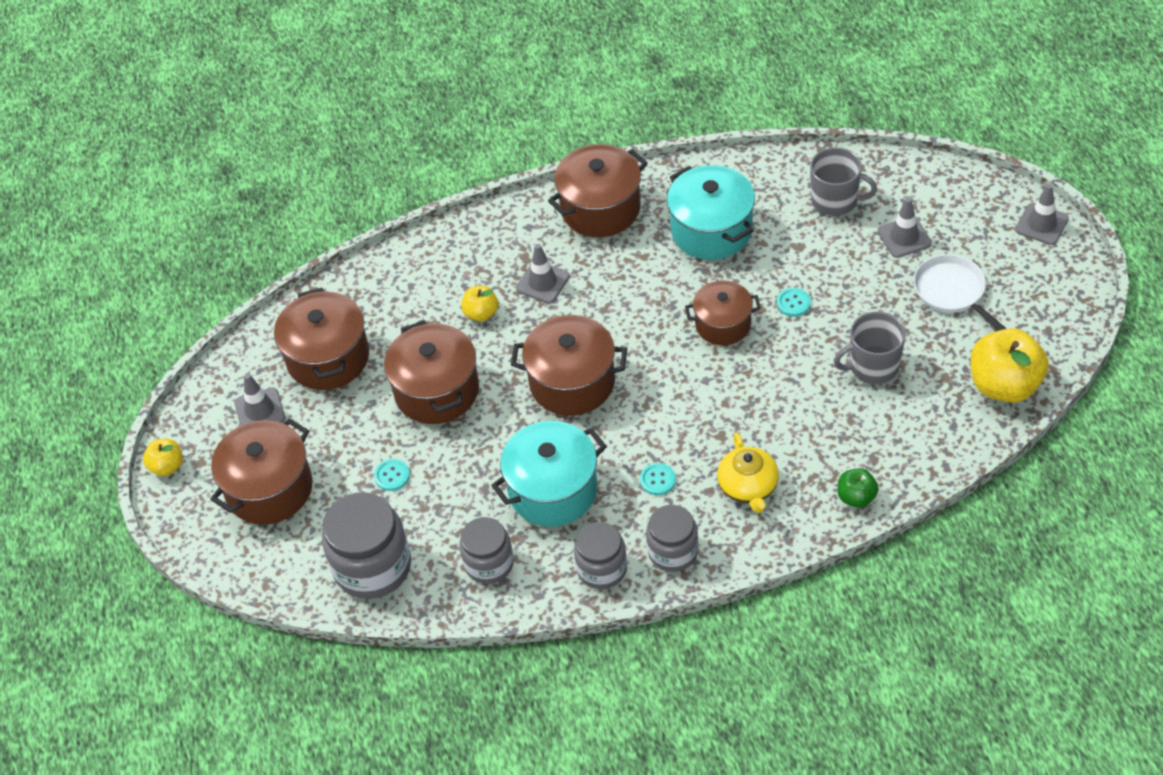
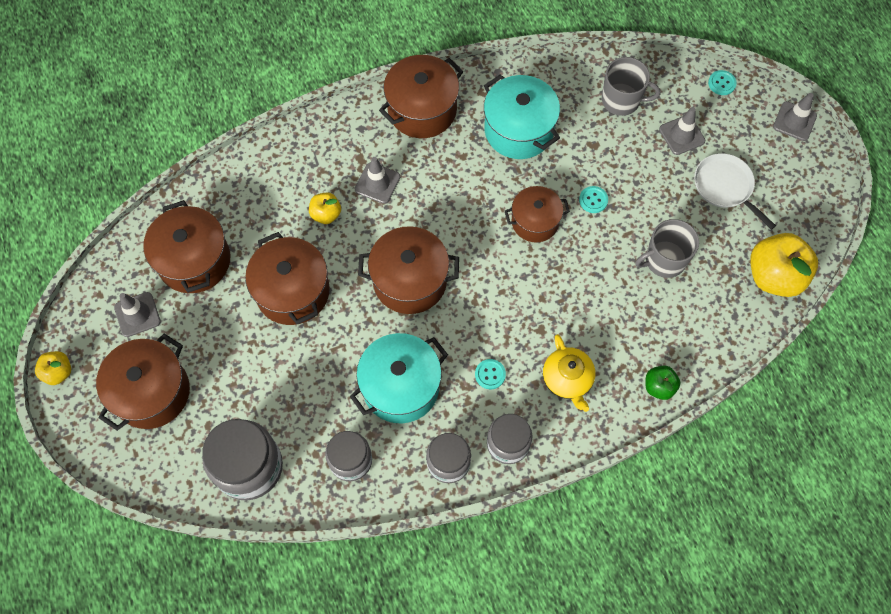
camera: 10 degrees left, 15 degrees up
turquoise button [374,459,410,491] -> turquoise button moved to [708,70,737,95]

